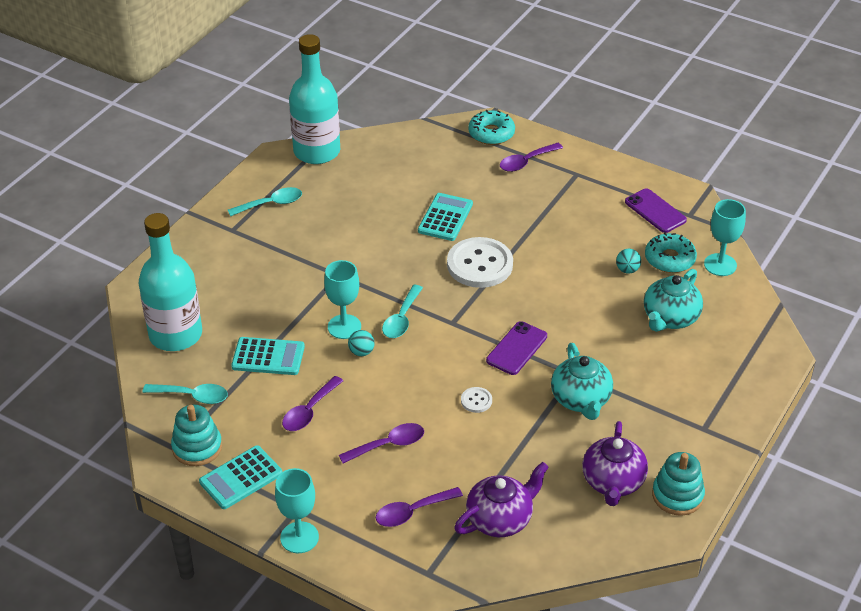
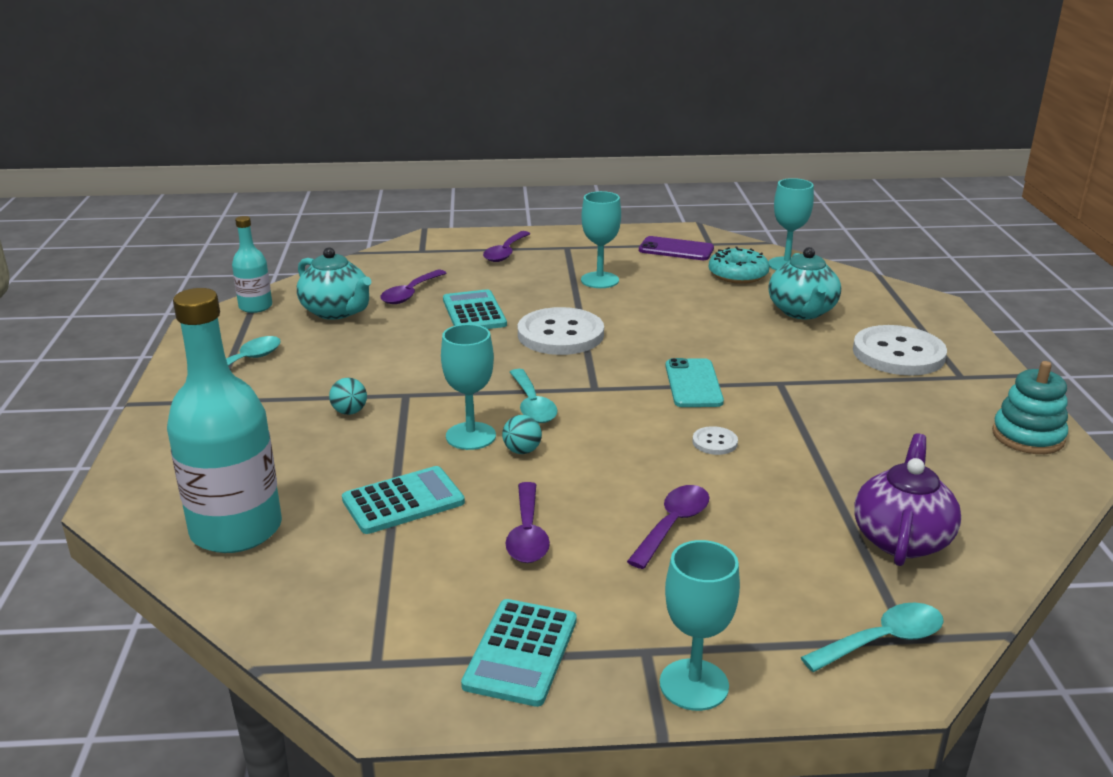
camera: 35 degrees left, 15 degrees down
turquoise spoon [143,384,228,404] -> turquoise spoon moved to [801,603,944,672]
turquoise stacking toy [171,405,222,466] -> none
turquoise bottle [289,34,340,164] -> turquoise bottle [232,216,272,313], size x0.52
purple spoon [376,487,463,527] -> purple spoon moved to [381,270,446,304]
turquoise donut [468,110,515,145] -> none
purple phone [486,321,547,375] -> turquoise phone [665,358,724,407]
turquoise teapot [551,343,613,420] -> turquoise teapot moved to [297,247,371,320]
purple teapot [582,421,648,506] -> none
turquoise ball [616,249,641,274] -> turquoise ball moved to [329,378,367,415]
none -> turquoise goblet [581,191,621,288]
none -> white button [853,325,947,376]

